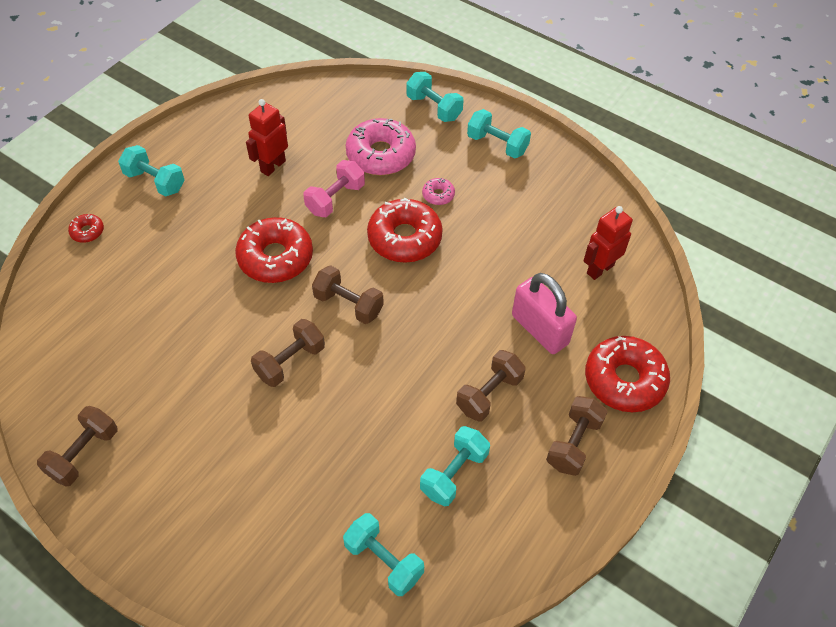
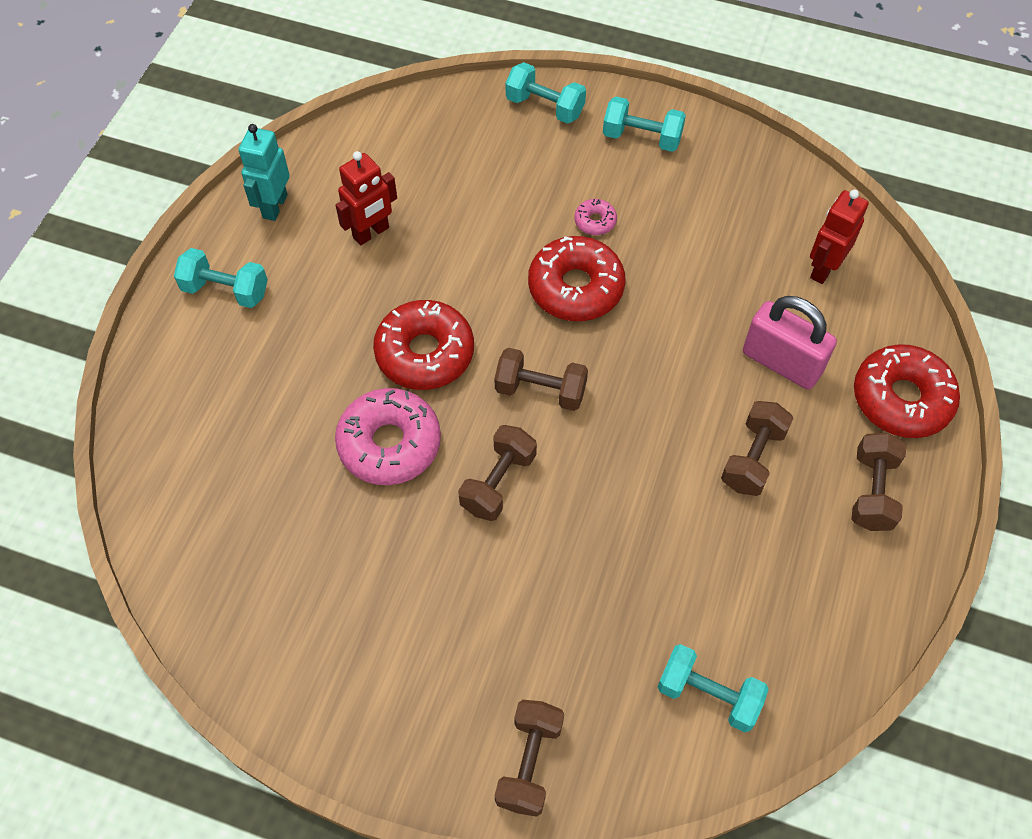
camera: 15 degrees left, 5 degrees up
brown dumbbell [37,406,117,487] -> brown dumbbell moved to [495,700,564,817]
red donut [68,214,104,243] -> none
red robot [246,99,288,176] -> red robot turned 150 degrees counterclockwise [336,151,397,245]
pink dumbbell [303,160,365,217] -> none
pink donut [346,118,416,175] -> pink donut moved to [335,388,441,485]
turquoise dumbbell [420,426,490,506] -> none
none -> turquoise robot [239,124,290,221]

